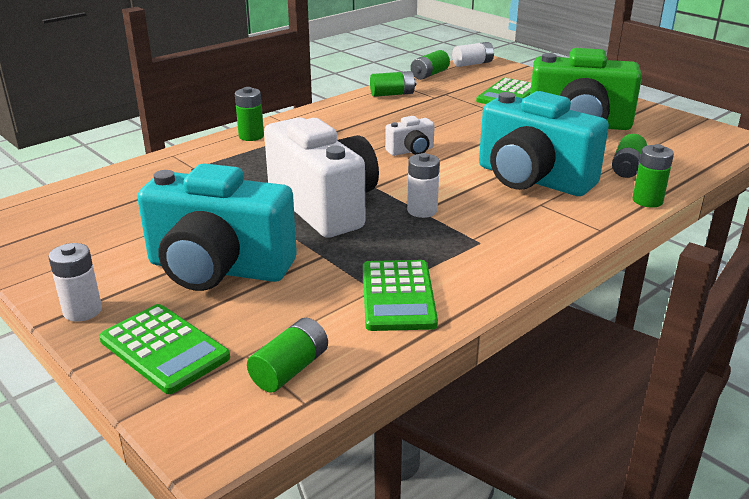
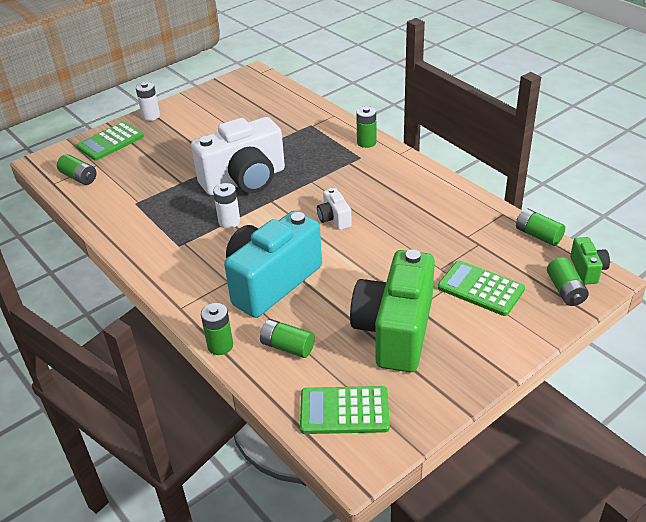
camera: 95 degrees right, 10 degrees up
turquoise camera [137,163,297,291] -> none
green calculator [363,260,438,331] -> green calculator moved to [300,386,390,434]
green battery [370,71,416,97] -> green battery moved to [547,257,589,306]
white battery [452,42,494,67] -> green camera [570,237,610,285]

